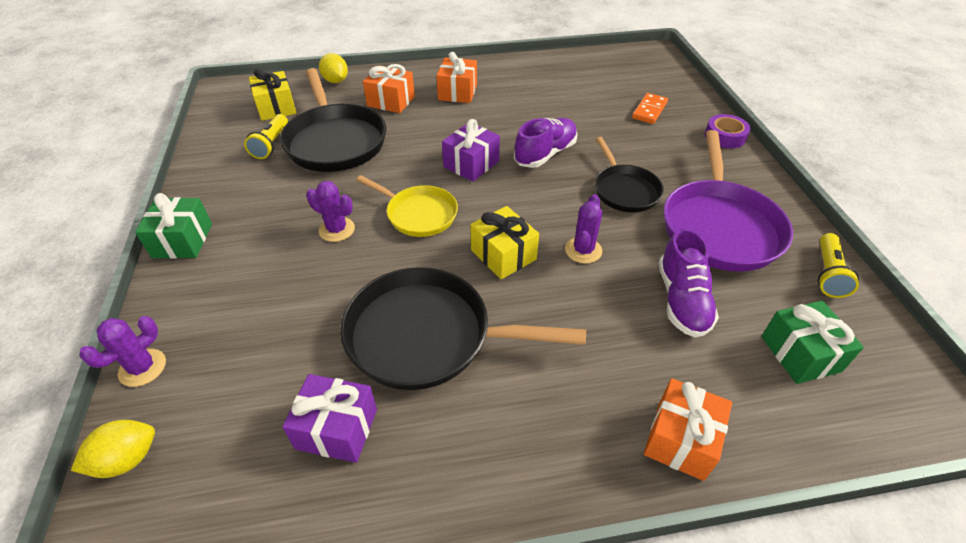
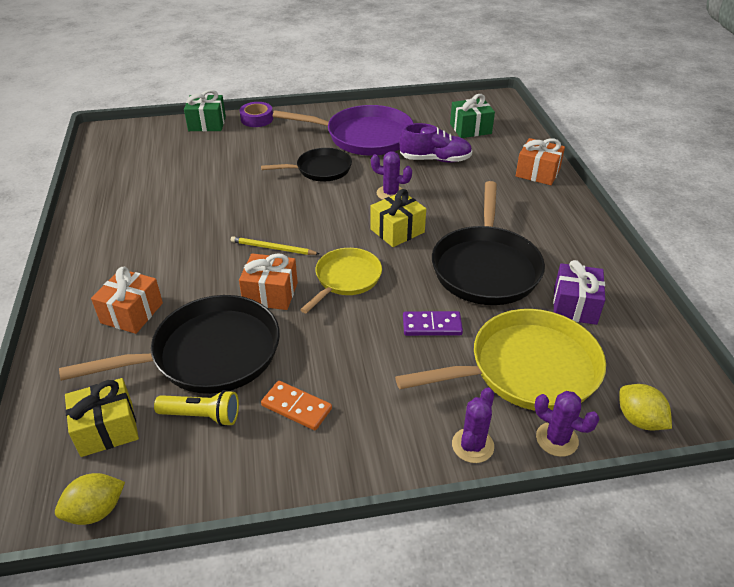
camera: 90 degrees left, 5 degrees down
green gift [135,193,212,259] -> green gift moved to [184,90,226,132]
purple cactus [306,181,355,242] -> purple cactus moved to [452,388,494,463]
yellow lemon [319,53,348,83] -> yellow lemon moved to [55,473,125,525]
orange gift [436,52,477,103] -> orange gift moved to [239,253,298,310]
purple gift [442,119,500,182] -> yellow pencil [231,236,319,255]
purple shoe [514,118,578,168] -> none
orange domino [632,93,668,124] -> orange domino moved to [261,381,332,430]
yellow flashlight [818,233,859,298] -> none
none -> yellow pan [395,309,606,411]
none -> purple domino [403,311,463,336]

